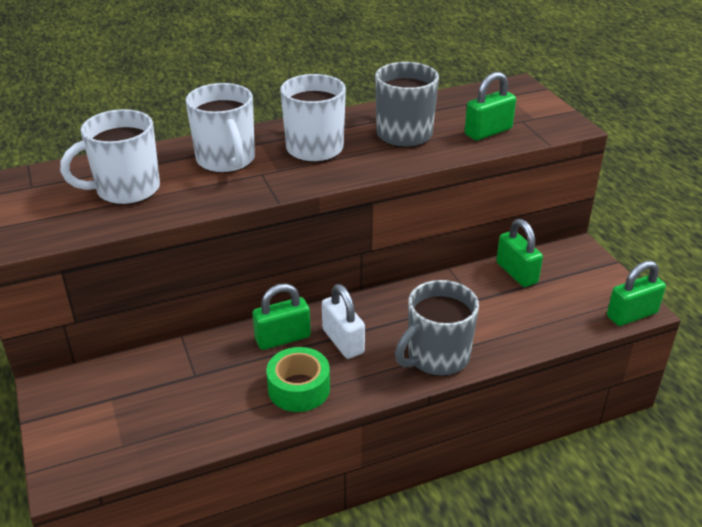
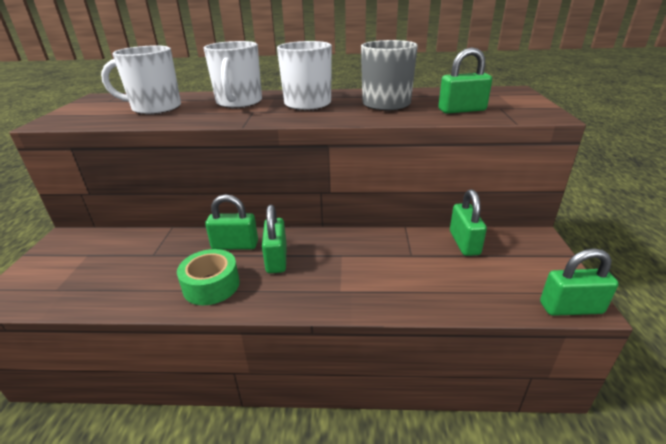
camera: 25 degrees right, 5 degrees down
white padlock [322,284,365,359] -> green padlock [262,205,287,273]
grey mug [395,280,479,376] -> none

